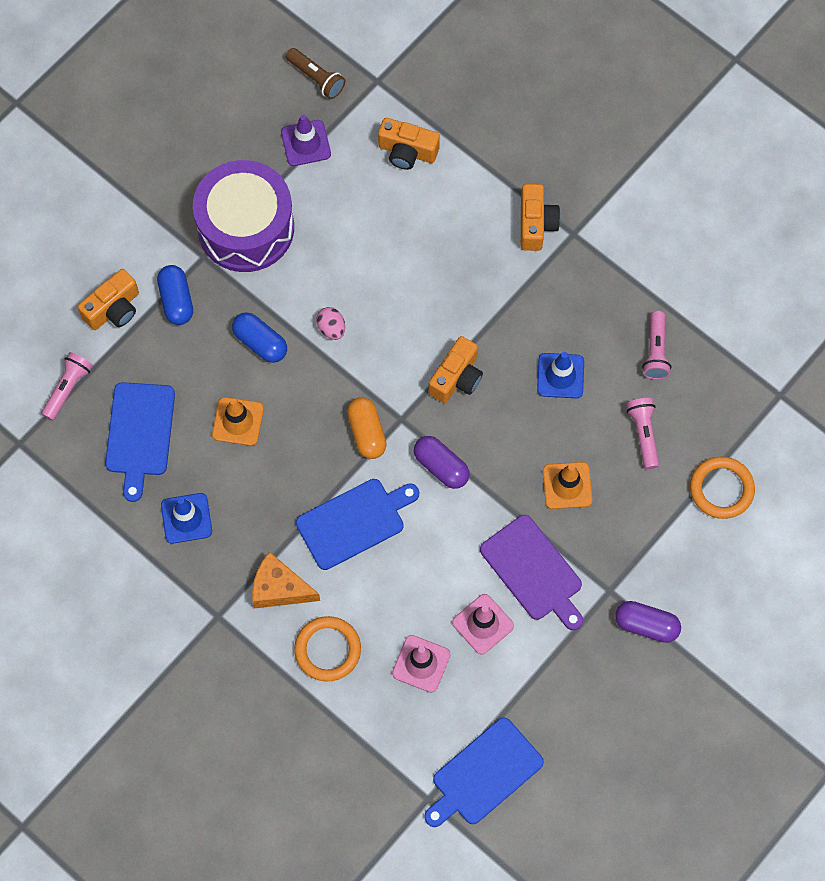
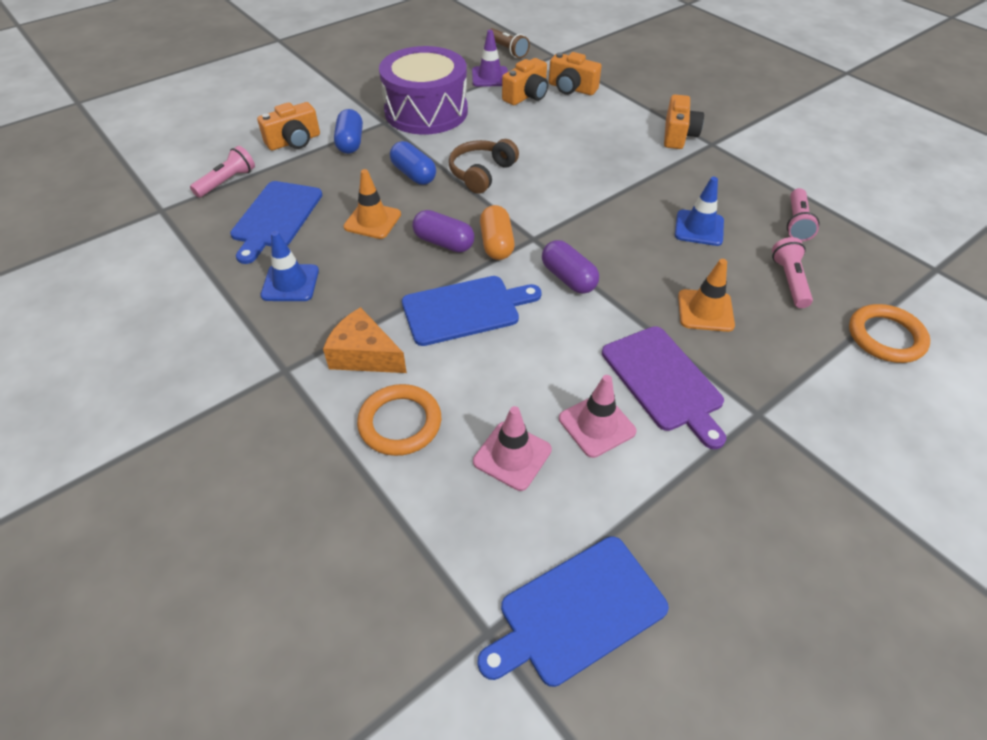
camera: 10 degrees right, 20 degrees down
pink egg [316,307,345,340] -> brown headphones [449,139,519,194]
orange camera [429,336,483,403] -> orange camera moved to [502,58,548,105]
purple capsule [615,601,681,643] -> purple capsule moved to [412,210,474,253]

